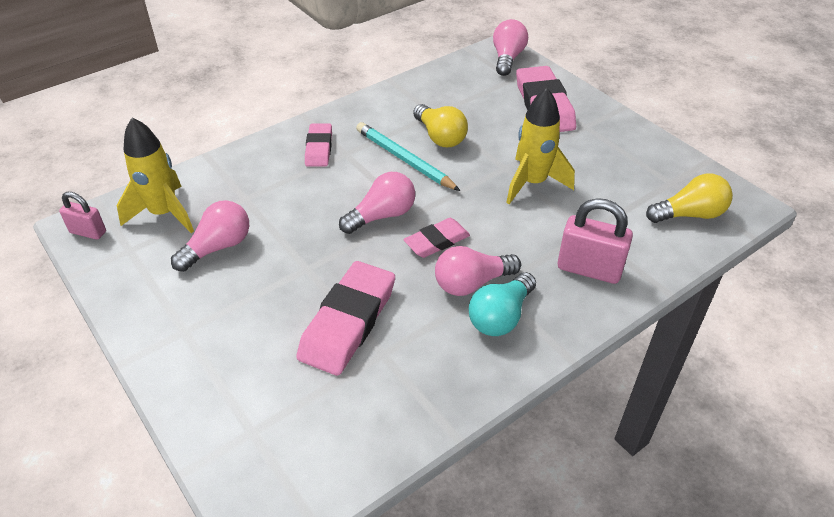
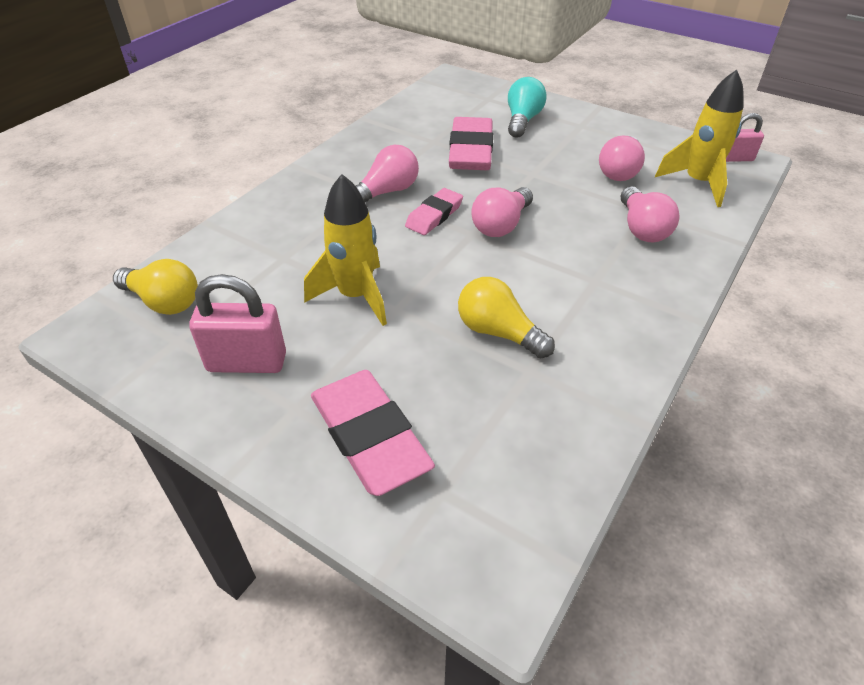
camera: 160 degrees right, 0 degrees up
pink eraser [305,124,332,167] -> none
turquoise pencil [356,122,460,191] -> none
turquoise light bulb [469,272,536,336] -> turquoise light bulb moved to [508,77,547,138]
pink light bulb [493,19,528,76] -> pink light bulb moved to [621,186,680,242]
pink padlock [558,198,633,284] -> pink padlock moved to [189,274,286,373]
yellow light bulb [646,174,733,223] -> yellow light bulb turned 120 degrees counterclockwise [113,259,198,315]

